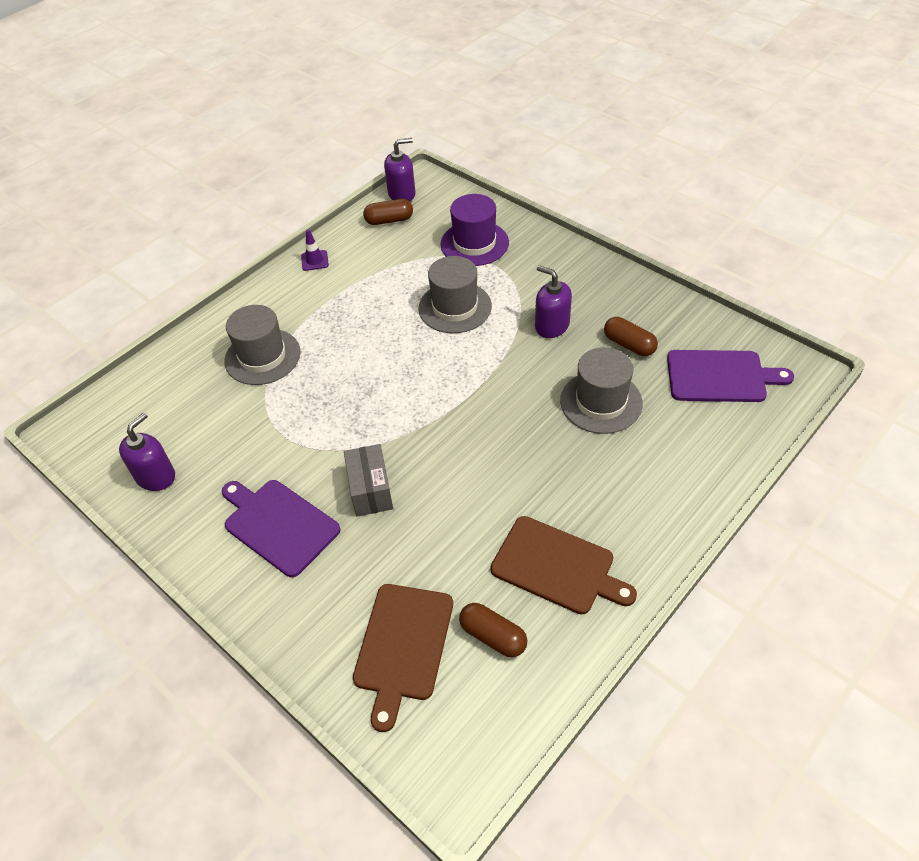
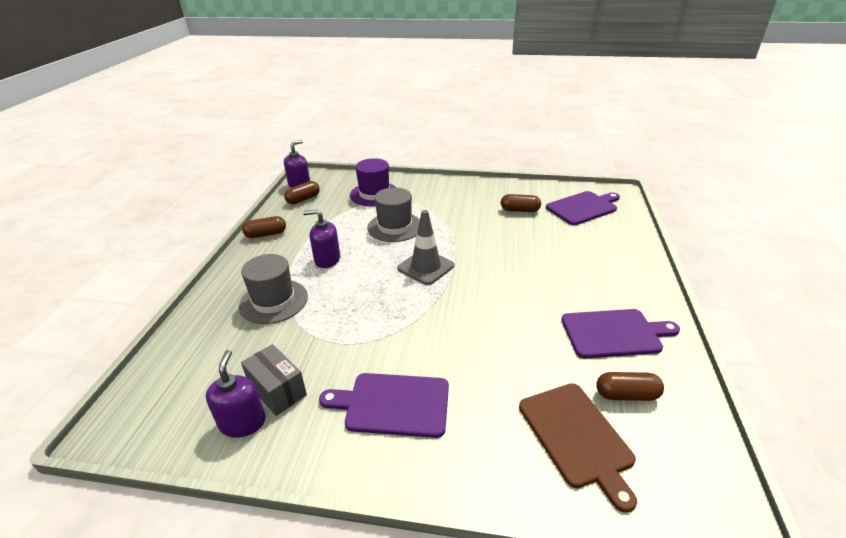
camera: 35 degrees left, 15 degrees down
purple traffic cone [301,229,329,271] -> brown capsule [242,216,286,238]
grey box [344,444,393,517] -> grey box moved to [241,344,307,416]
brown cutting board [490,516,637,614] -> purple cutting board [561,309,680,358]
purple soap dispenser [535,265,572,338] -> purple soap dispenser moved to [303,209,340,268]
grey hat [560,347,643,434] -> none
none -> grey traffic cone [397,210,454,285]

